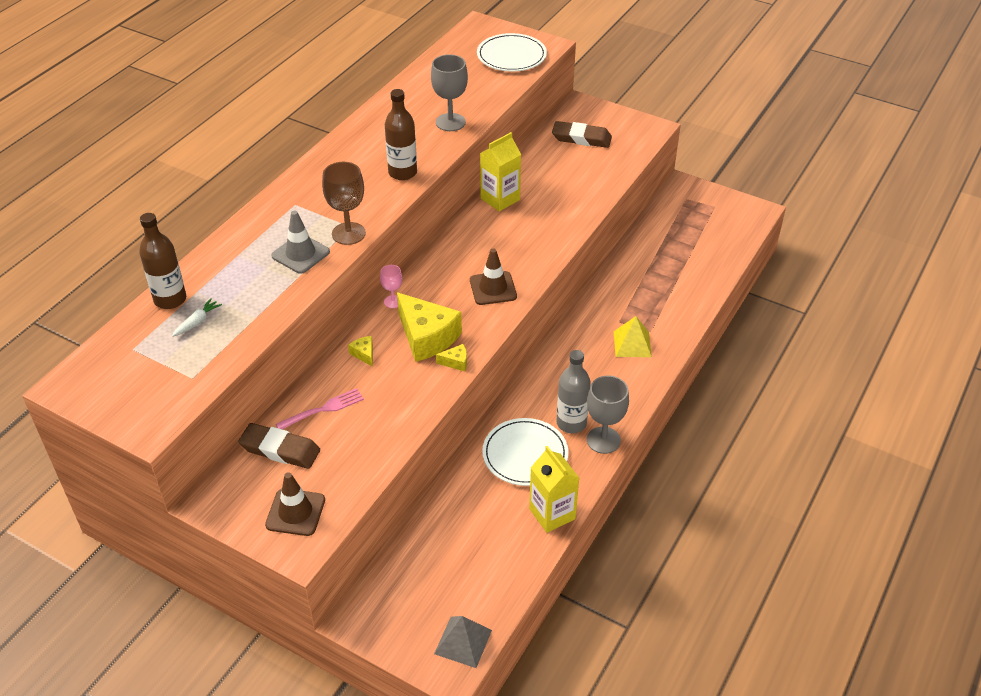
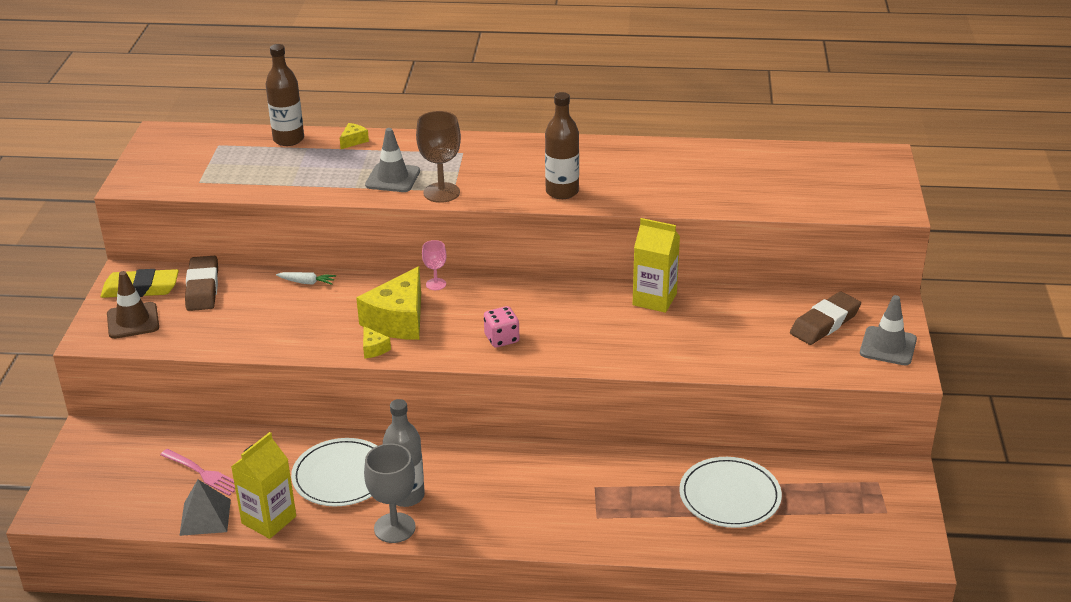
camera: 65 degrees right, 10 degrees down
white carrot [172,298,222,337] -> white carrot moved to [276,272,336,285]
pink fork [276,388,364,429] -> pink fork moved to [160,449,235,496]
yellow cheese [348,336,373,367] -> yellow cheese moved to [340,123,369,149]
grey goblet [431,54,468,131] -> none
grey pyramid [434,616,492,668] -> grey pyramid moved to [179,480,231,536]
brown traffic cone [470,248,517,305] -> pink dice [484,306,520,348]
white plate [477,33,547,72] -> white plate moved to [679,457,782,528]
brown eraser [552,121,612,148] -> brown eraser turned 60 degrees clockwise [790,291,861,345]
yellow pyramid [614,316,652,357] -> none
none -> yellow eraser [100,269,179,298]
none -> grey traffic cone [860,295,917,365]

